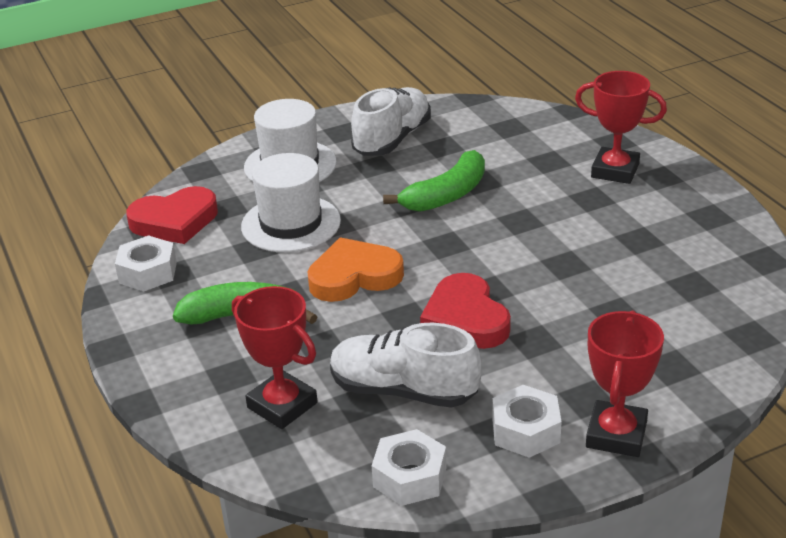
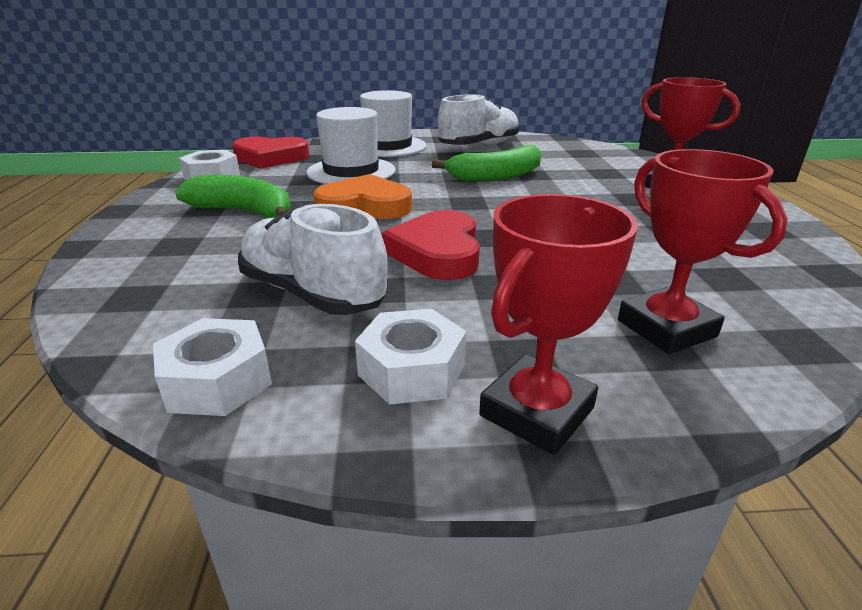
camera: 20 degrees right, 5 degrees down
red trophy [232,286,318,429] -> red trophy moved to [618,149,788,354]

